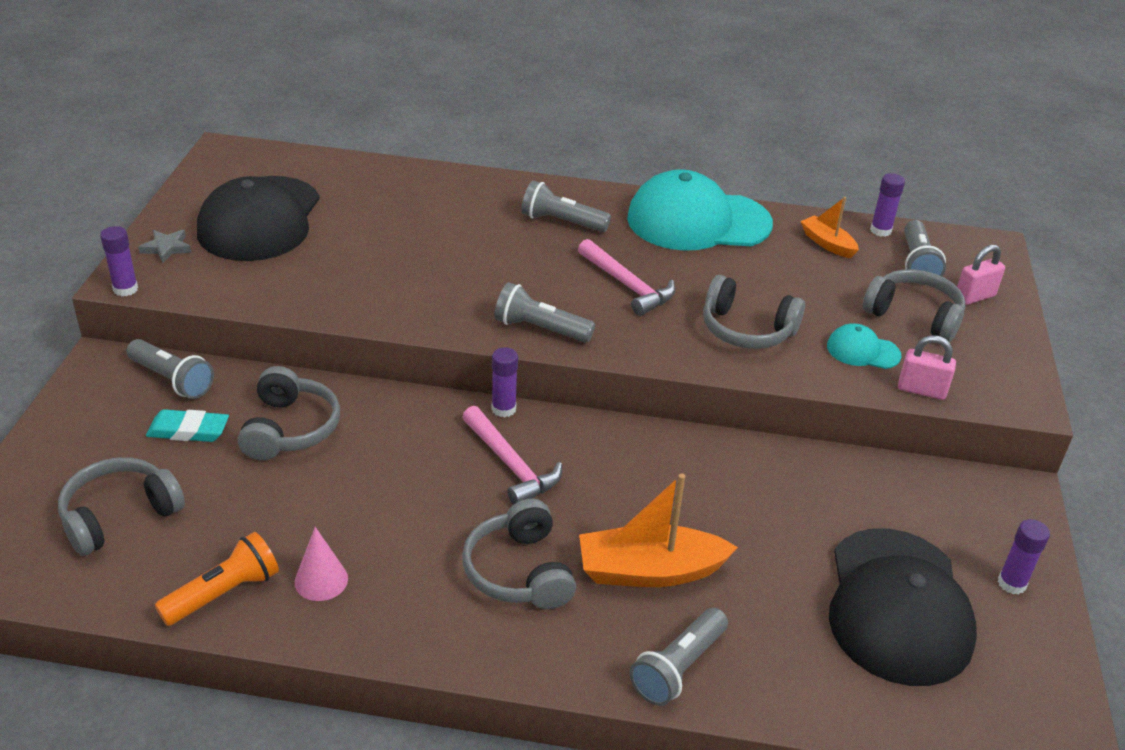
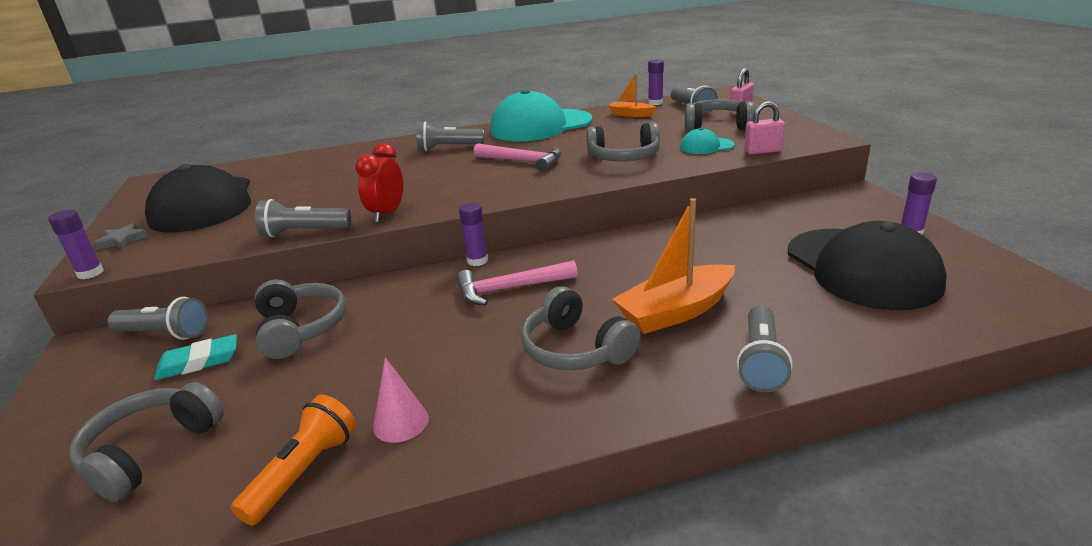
camera: 20 degrees left, 10 degrees down
pink hammer [462,406,562,505] -> pink hammer turned 135 degrees clockwise [456,260,578,305]
grey flashlight [494,282,595,343] -> grey flashlight moved to [255,199,351,237]
none -> red clock [355,143,403,223]

